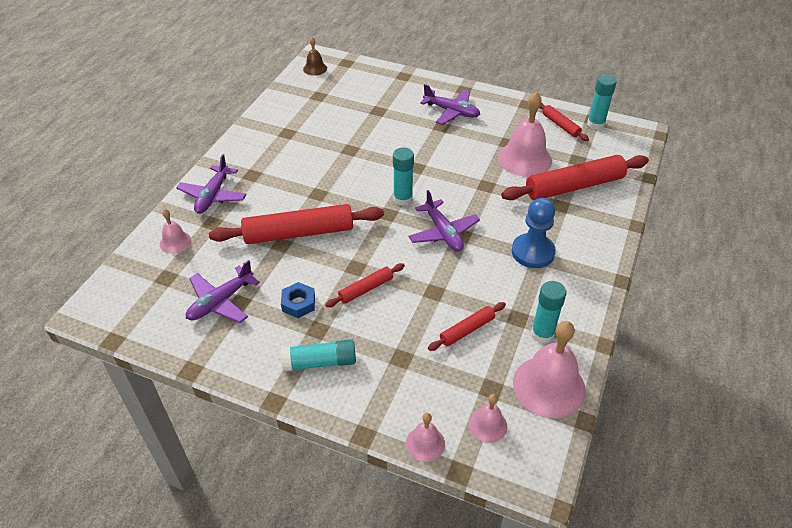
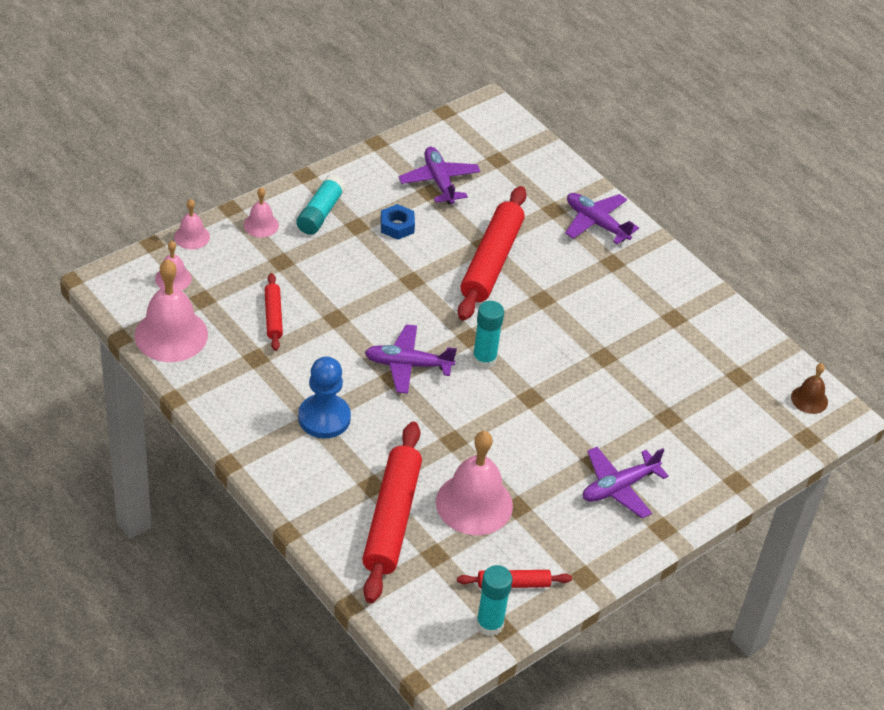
camera: 115 degrees right, 0 degrees up
pink bell [160,209,191,254] -> pink bell moved to [244,187,279,238]
red rolling pin [325,263,405,307] -> none
turquoise glue stick [531,281,566,344] -> none

